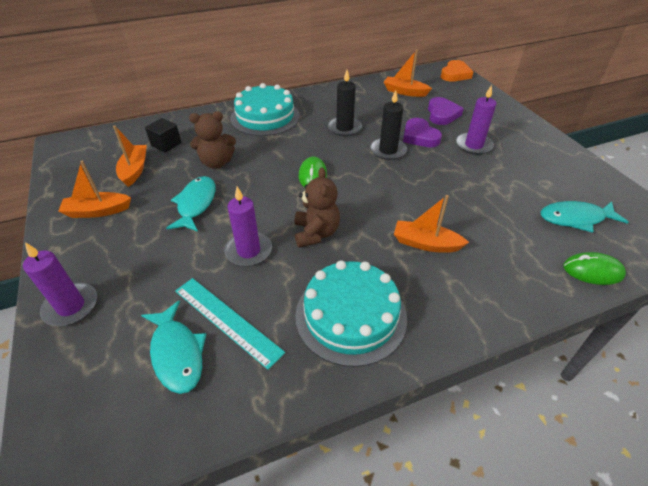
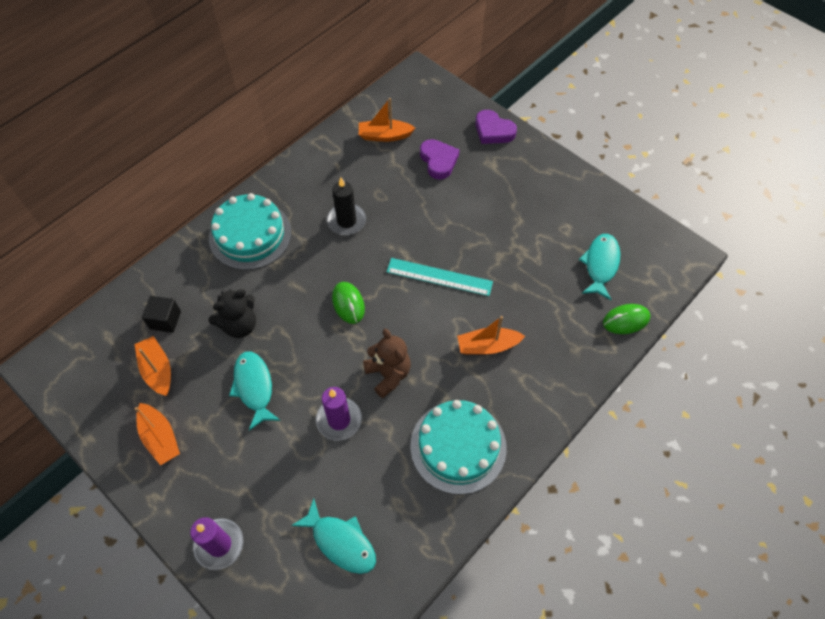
camera: 25 degrees left, 15 degrees up
orange boat [58,161,131,218] -> orange boat turned 90 degrees counterclockwise [134,403,180,465]
turquoise ruler [175,278,285,370] -> turquoise ruler moved to [387,258,493,296]
brown teddy bear [189,111,236,169] -> black teddy bear [209,289,256,338]
black candle [370,90,407,160] -> none
purple heart [403,118,442,148] -> purple heart moved to [475,110,517,144]
orange heart [441,60,473,82] -> none
purple candle [456,85,496,155] -> none
turquoise fish [540,201,629,233] -> turquoise fish turned 135 degrees clockwise [579,234,620,300]

